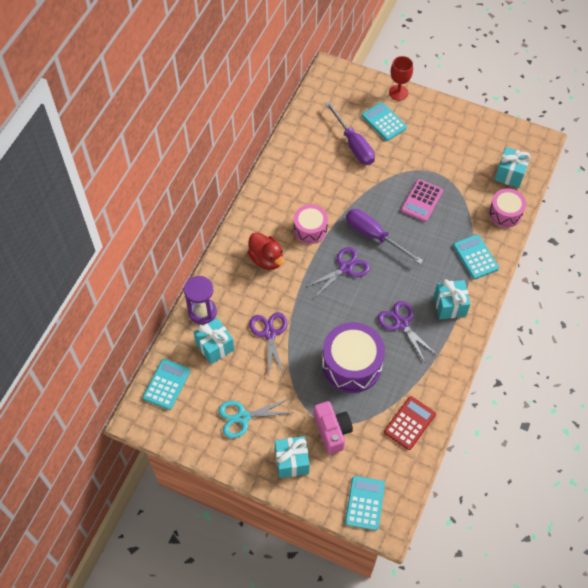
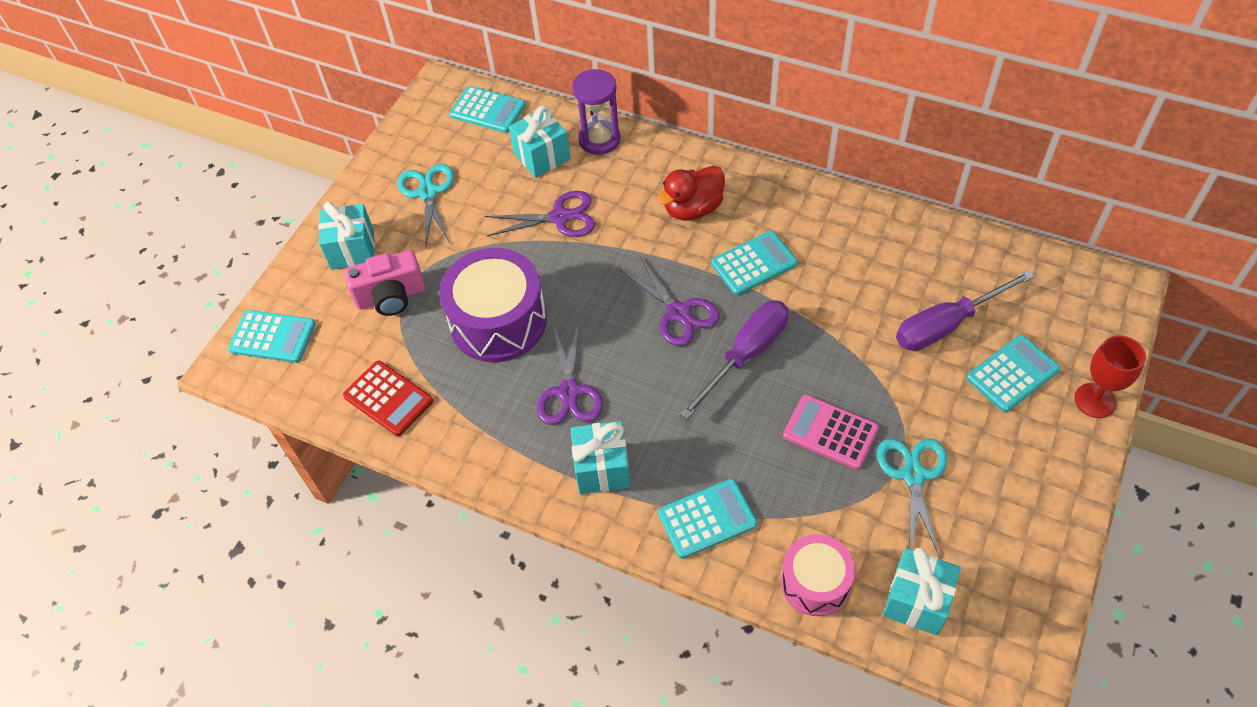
camera: 95 degrees right, 5 degrees down
pink drum [294,204,328,244] -> turquoise calculator [711,231,798,295]
purple scissors [378,301,437,362] -> purple scissors turned 120 degrees clockwise [537,322,603,425]
none -> turquoise scissors [877,439,948,557]

